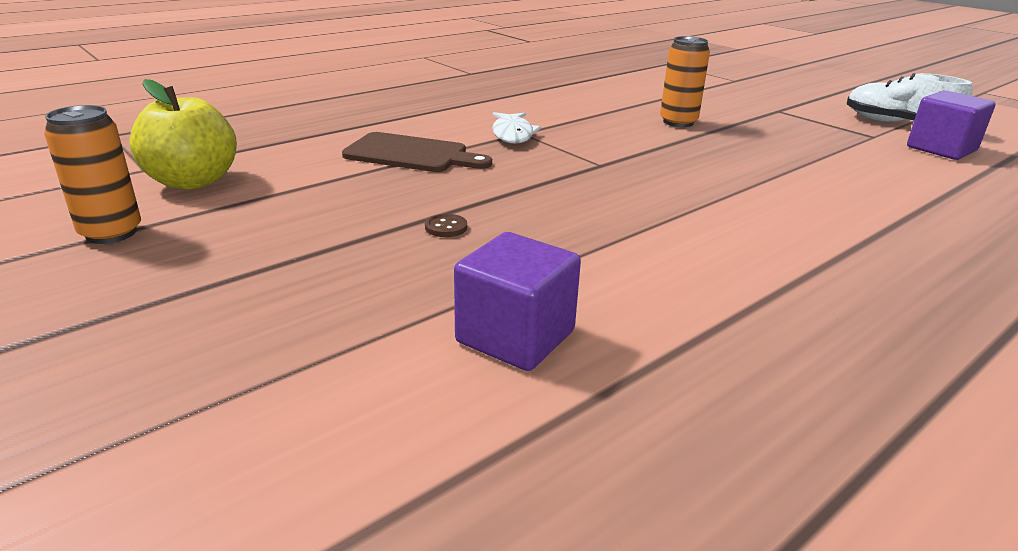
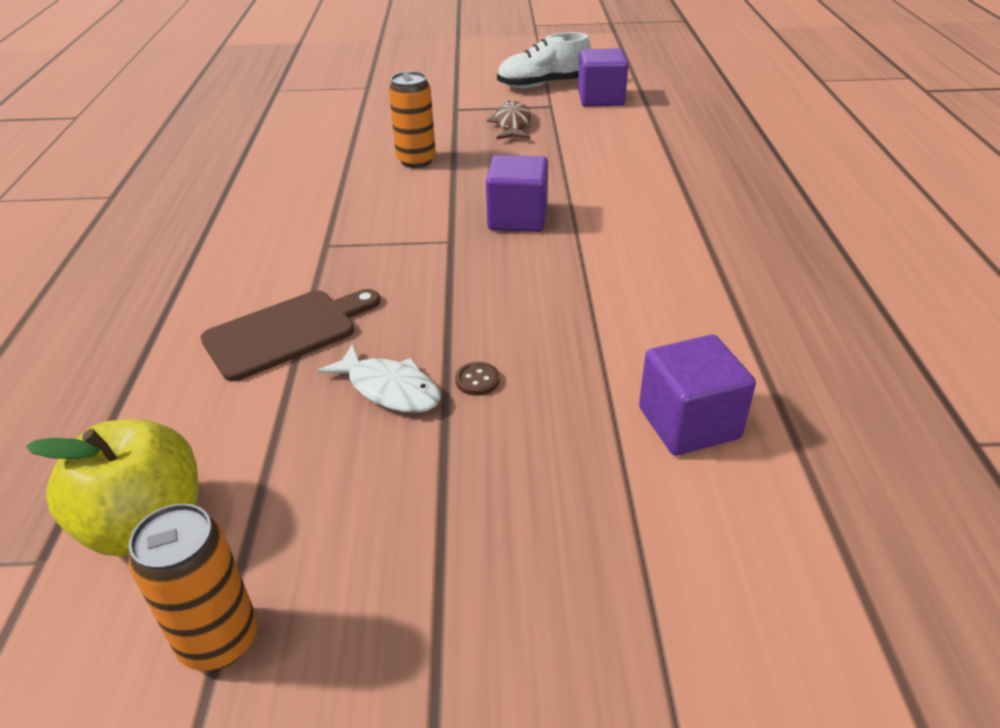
camera: 50 degrees left, 10 degrees up
white fish [492,112,541,144] -> white fish moved to [317,344,441,413]
none -> purple cube [486,155,548,232]
none -> brown fish [487,101,531,139]

